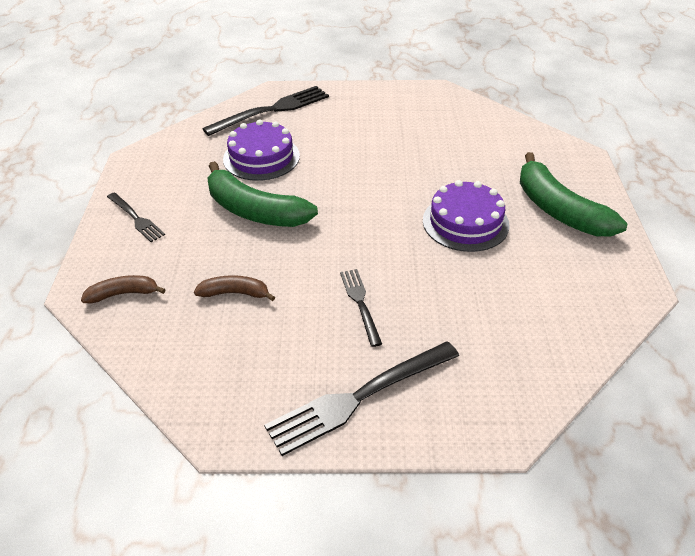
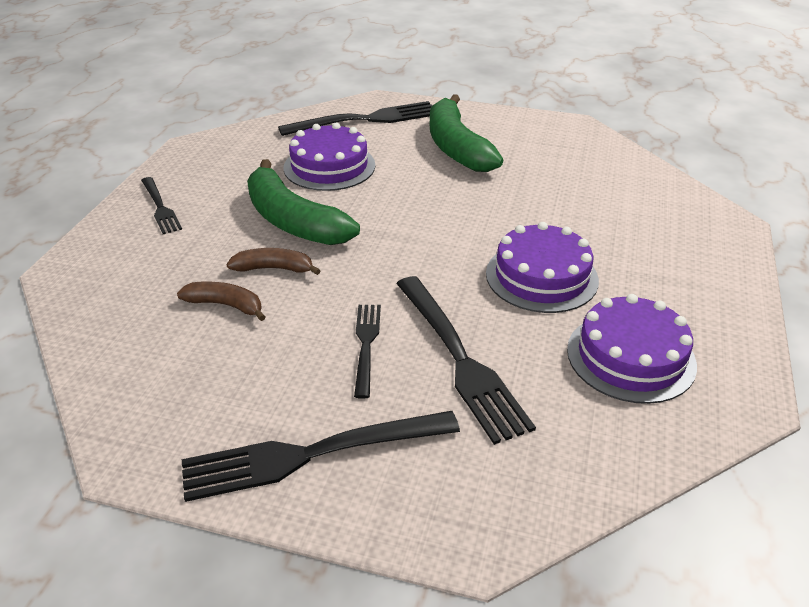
camera: 15 degrees right, 5 degrees down
brown banana [81,275,166,303] -> brown banana moved to [226,248,321,275]
green banana [520,152,627,236] -> green banana moved to [430,94,503,172]
none -> black fork [396,276,536,445]
none -> purple cake [567,294,697,404]

